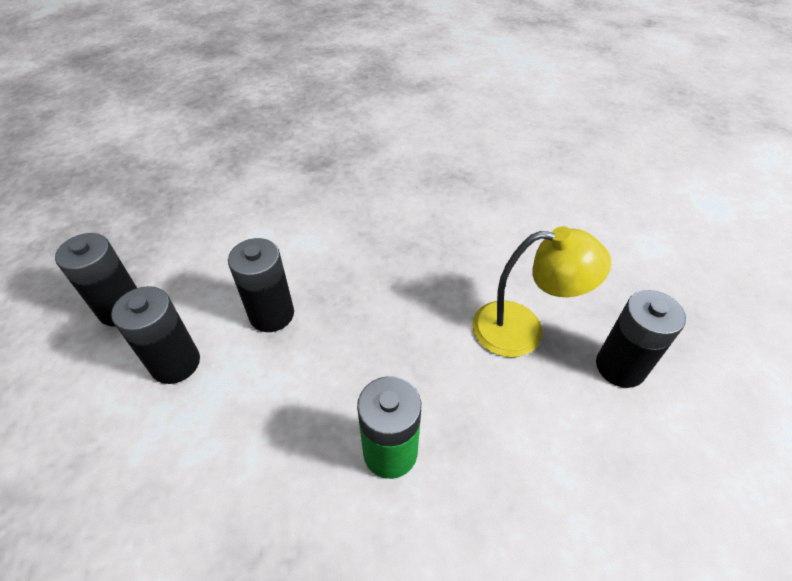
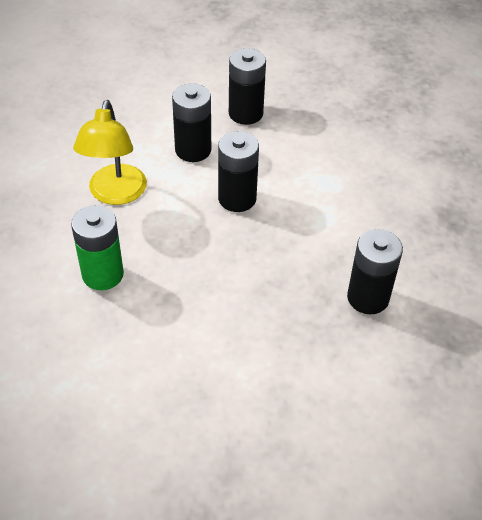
camera: 90 degrees right, 0 degrees up
yellow lamp [472,226,611,357] -> yellow lamp moved to [73,100,147,205]
black battery [596,290,686,388] -> black battery moved to [347,229,403,314]

